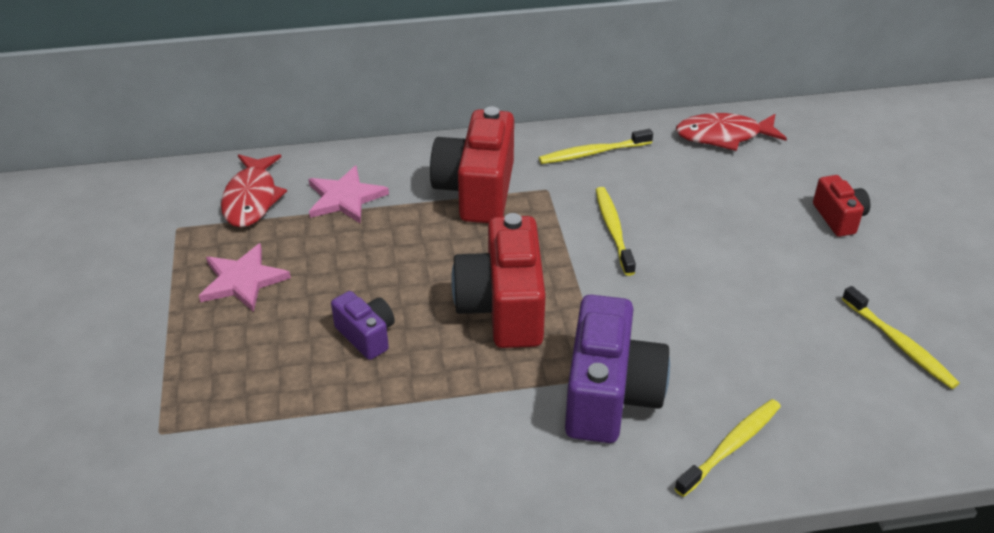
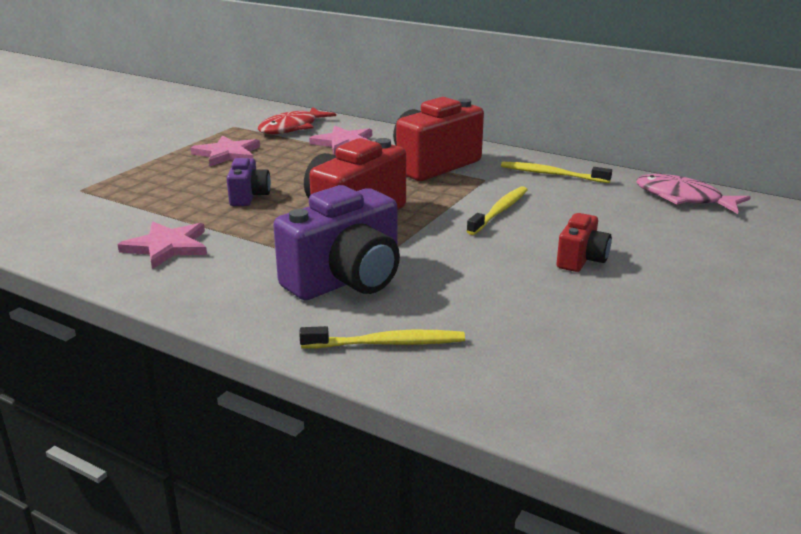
camera: 40 degrees right, 15 degrees down
red fish [676,113,787,151] -> pink fish [636,174,751,214]
red camera [813,175,870,237] -> red camera moved to [557,213,612,272]
yellow toothbrush [842,286,960,389] -> none
none -> pink star [117,222,207,269]

